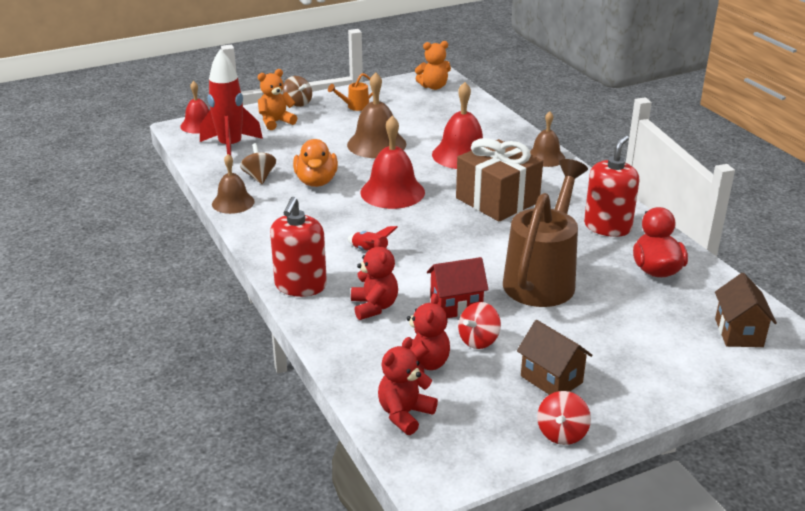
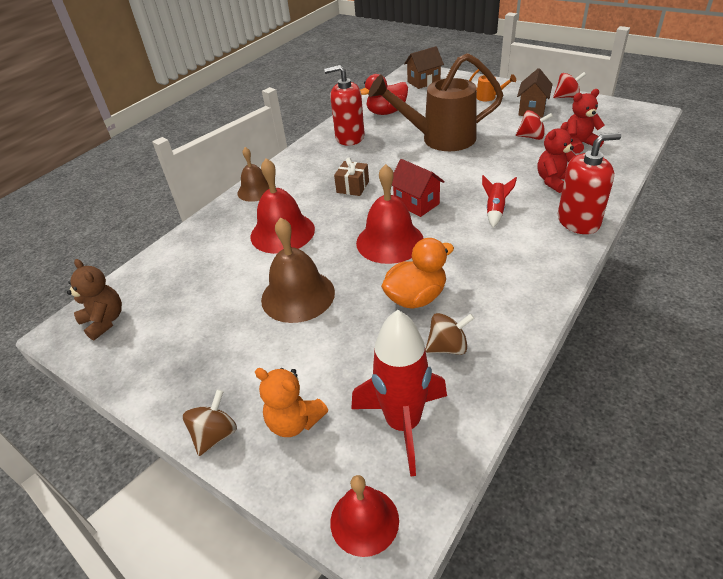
camera: 115 degrees left, 10 degrees up
brown bell [212,154,255,214] -> none
brown spinning top [240,143,276,184] -> brown spinning top turned 150 degrees counterclockwise [425,313,475,355]
orange watering can [328,73,373,111] -> orange watering can moved to [469,69,516,101]
red teddy bear [378,337,438,435] -> none
orange teddy bear [415,41,451,90] -> brown teddy bear [67,259,122,341]
red house [427,257,489,318] -> red house moved to [392,159,445,217]
brown gift [456,138,543,222] -> brown gift [334,157,369,196], size x0.48

